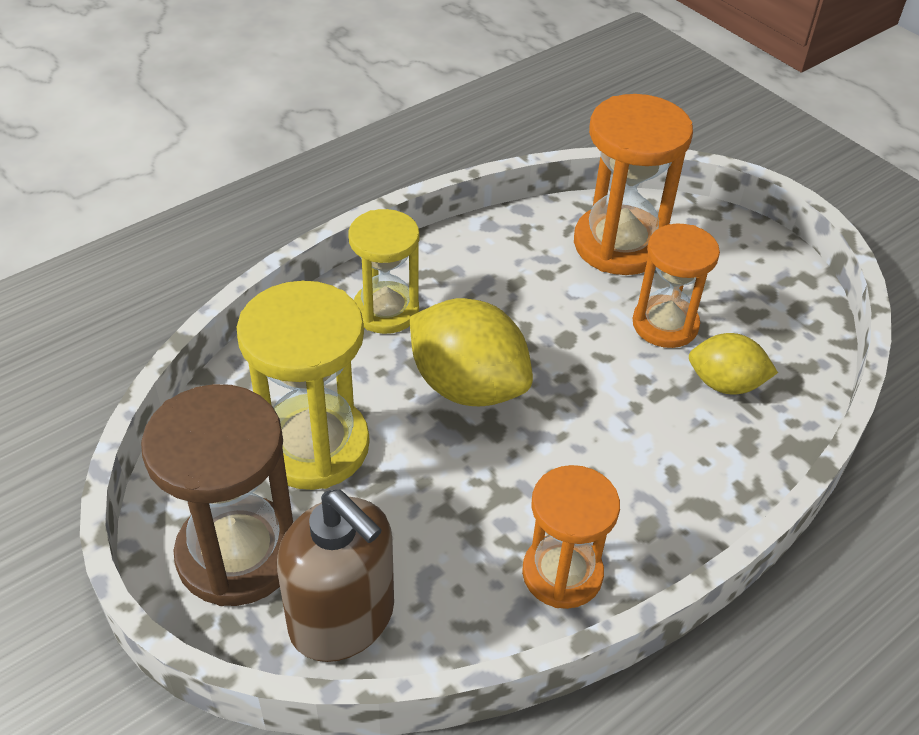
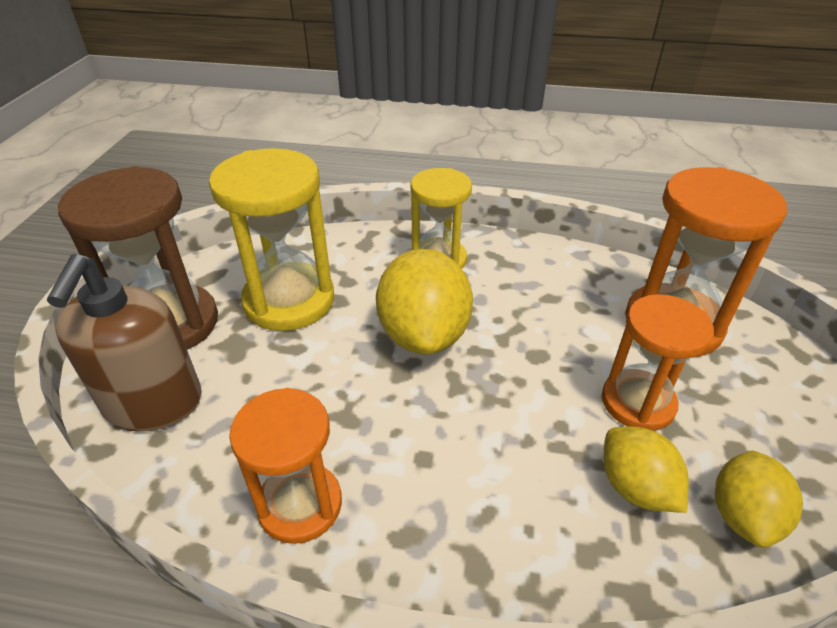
camera: 50 degrees right, 5 degrees down
none -> yellow lemon [715,450,803,548]

